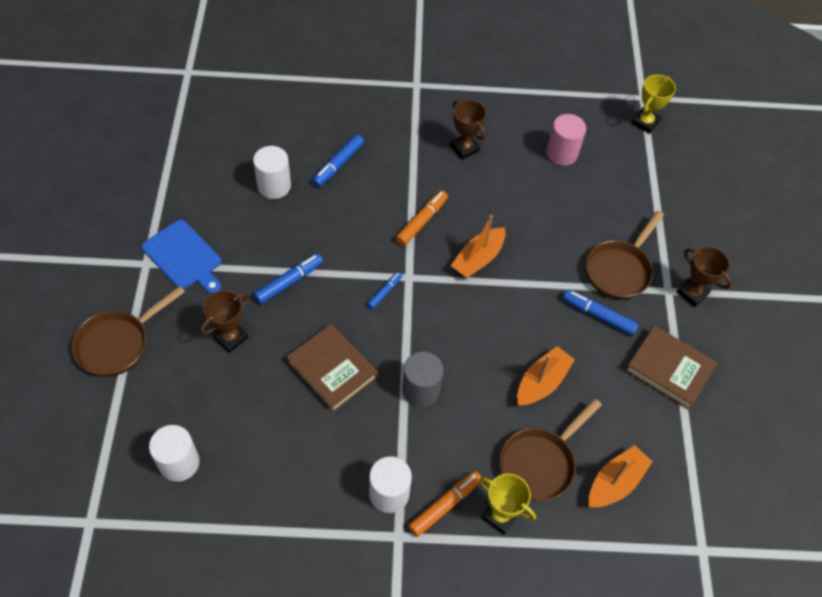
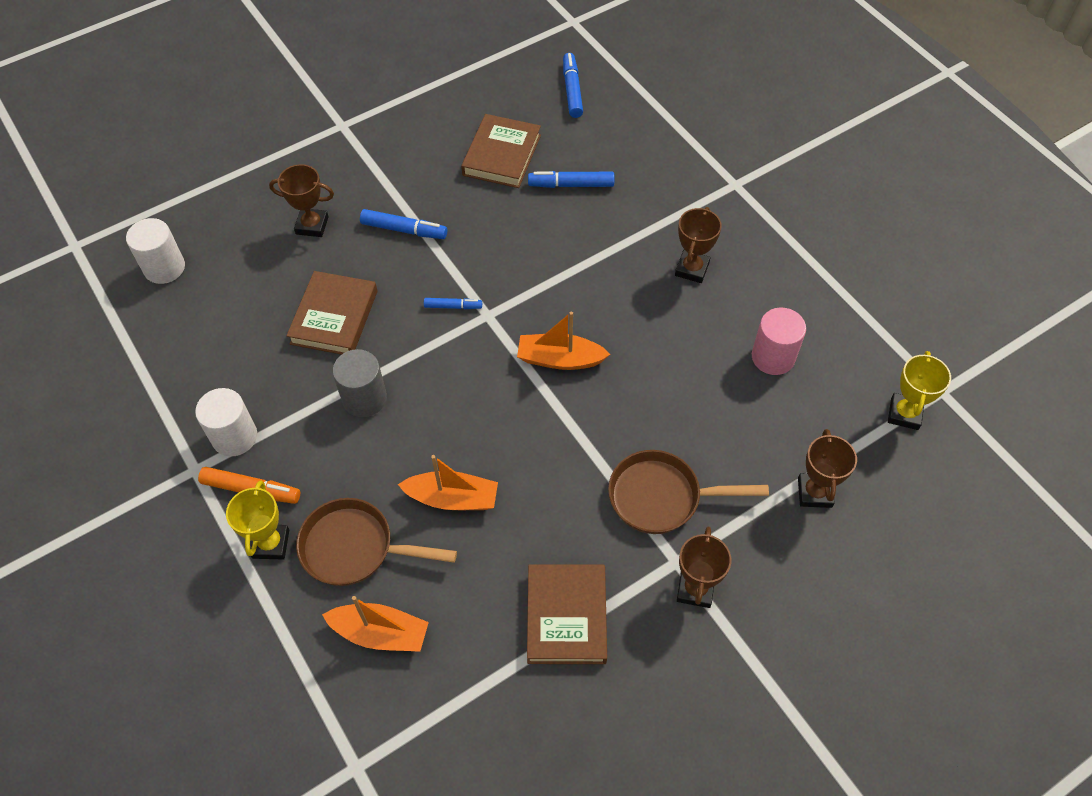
camera: 60 degrees right, 0 degrees up
brown pan [72,286,185,377] -> none
blue cutting board [142,220,221,294] -> none
white cylinder [253,146,291,199] -> brown book [461,114,541,188]
orange marker [396,190,448,246] -> none
blue marker [563,290,639,335] -> blue marker moved to [563,53,583,118]
yellow trophy [631,74,676,134] -> yellow trophy turned 75 degrees counterclockwise [888,351,951,430]
none -> brown trophy [798,429,857,508]

